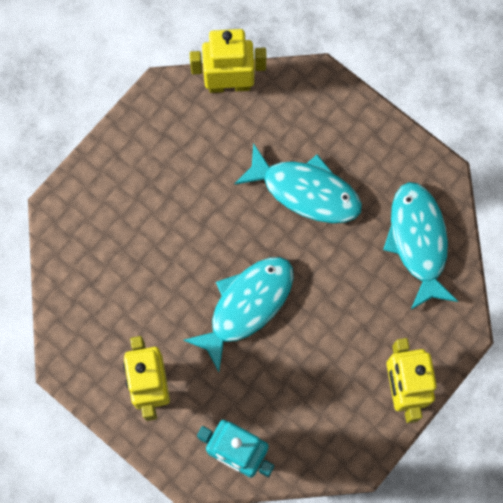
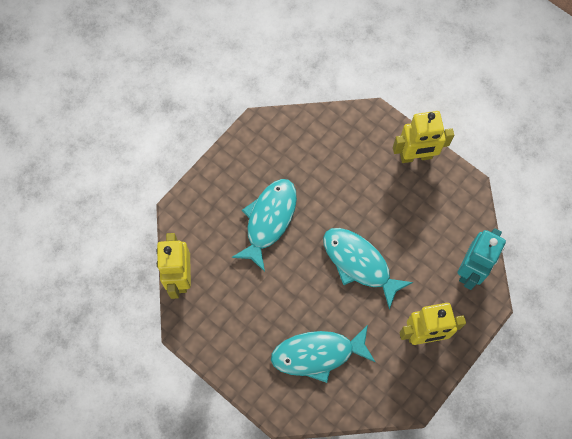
camera: 90 degrees left, 5 degrees down
turquoise fish [383,182,458,310] -> turquoise fish moved to [271,325,375,383]

